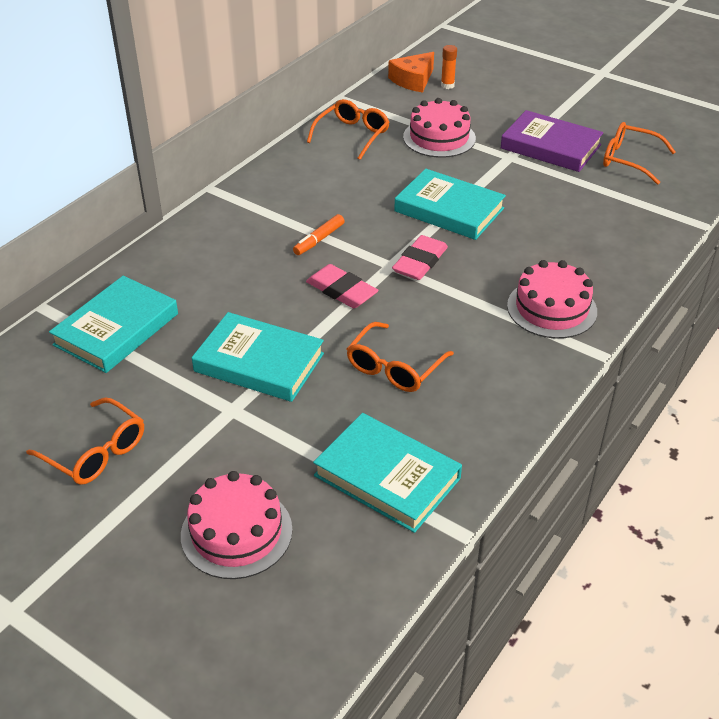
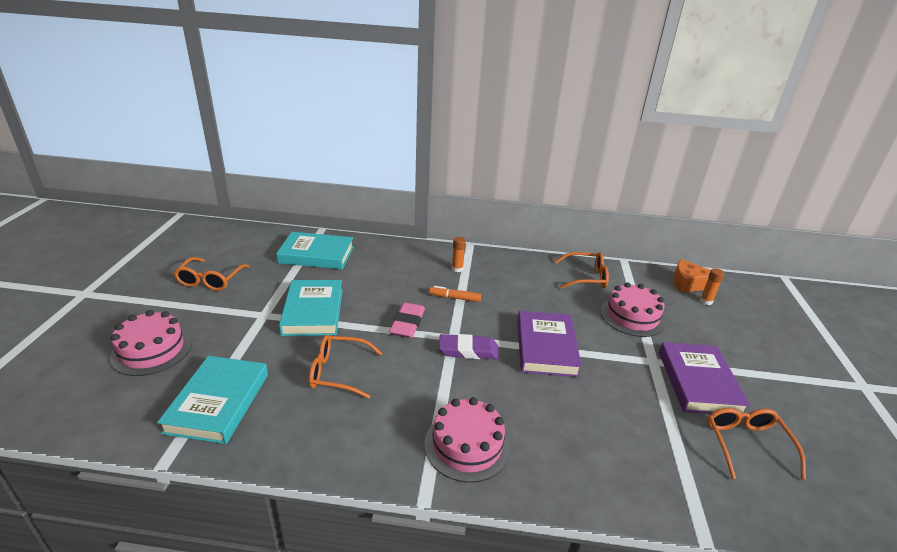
camera: 60 degrees right, 10 degrees down
pink eraser [392,235,448,280] -> purple eraser [439,334,499,359]
turquoise book [394,169,506,240] -> purple book [518,311,582,377]
none -> orange glue stick [452,237,466,272]

